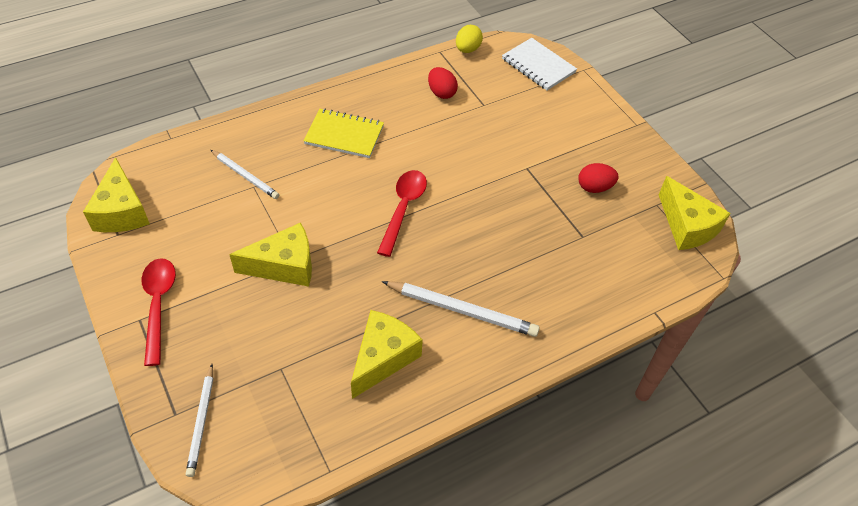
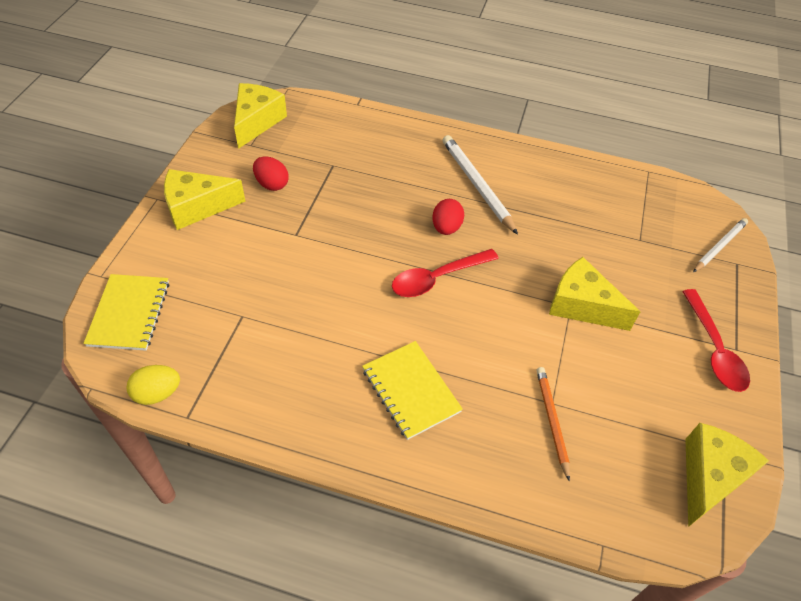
camera: 135 degrees left, 0 degrees up
red spoon [141,258,176,366] -> red spoon turned 45 degrees counterclockwise [682,289,750,392]
white pencil [211,150,279,199] -> orange pencil [536,367,570,482]
yellow cheese [351,310,423,399] -> yellow cheese moved to [164,169,246,230]
red egg [428,67,458,99] -> red egg moved to [432,199,464,235]
white notebook [502,38,577,90] -> yellow notebook [83,274,169,351]

